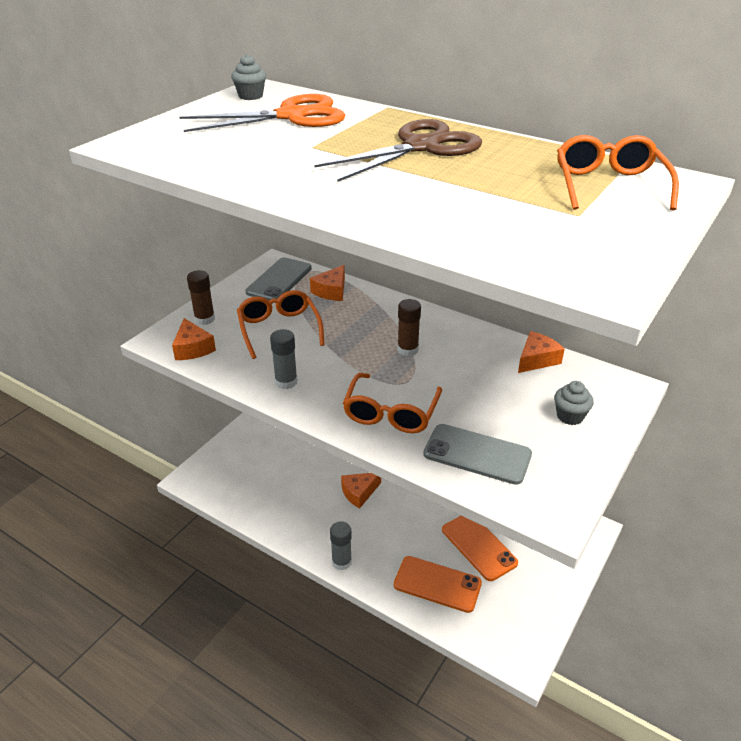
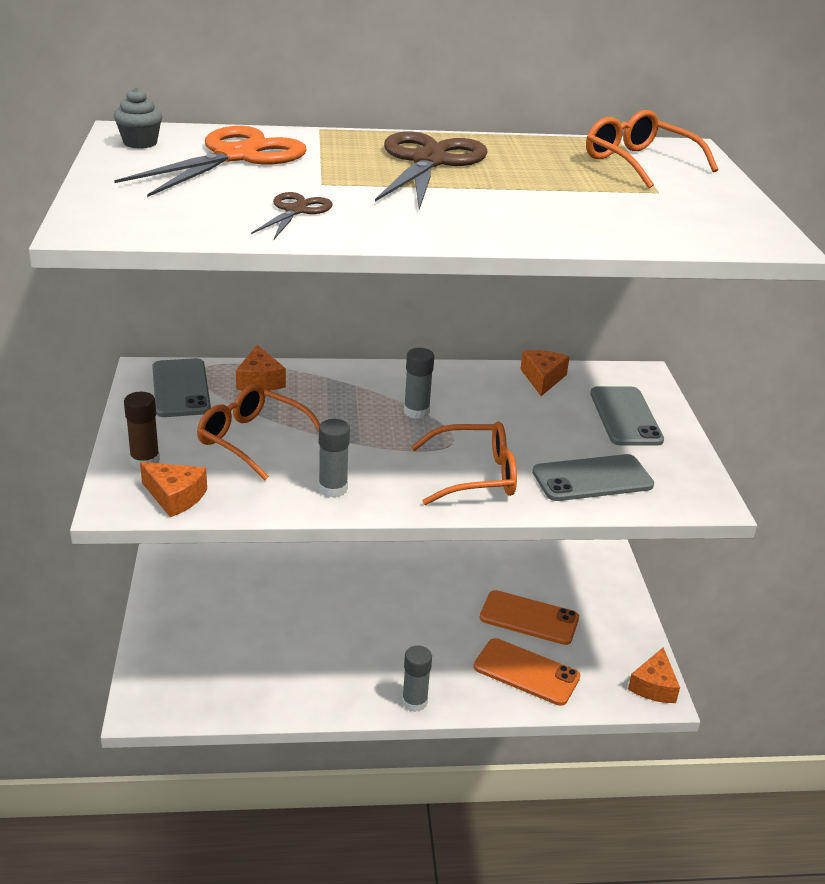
camera: 40 degrees left, 5 degrees down
orange cheese [341,473,381,509] -> orange cheese moved to [628,647,680,703]
orange glasses [343,373,442,433] -> orange glasses turned 75 degrees counterclockwise [411,422,517,505]
orange phone [394,556,482,613] -> orange phone turned 45 degrees clockwise [474,638,580,706]
brown glue stick [397,299,421,356] -> grey glue stick [404,348,434,419]
grey cupcake [554,381,594,425] -> grey phone [590,386,664,446]
none -> brown scissors [251,192,333,239]

